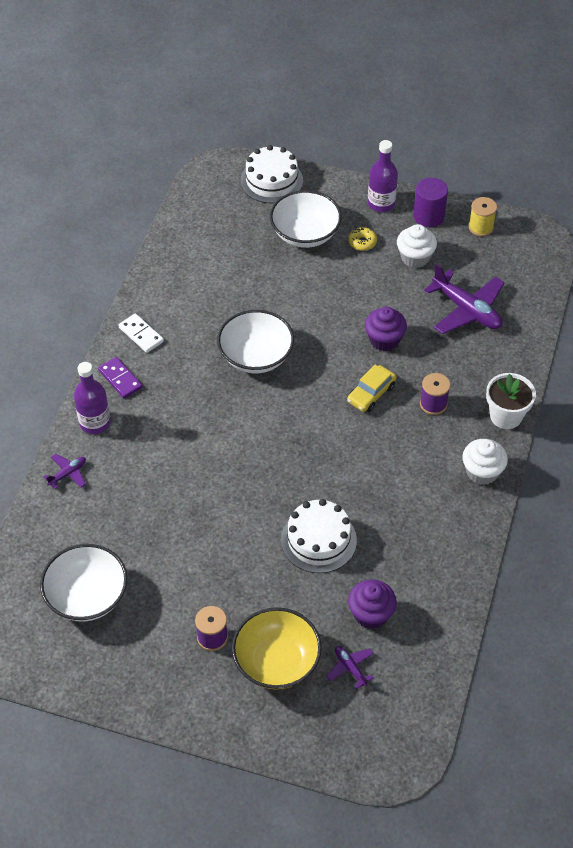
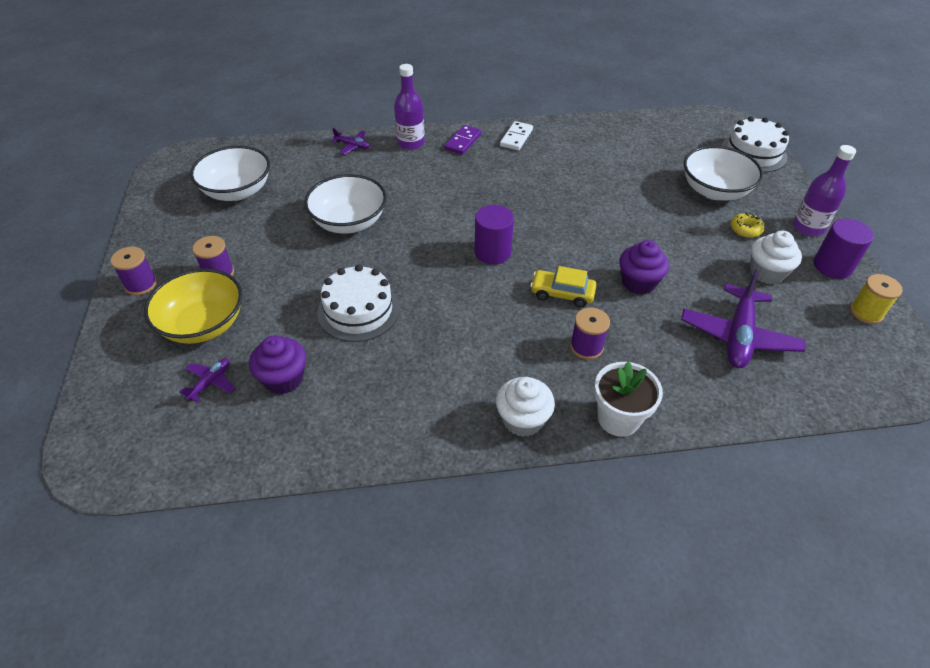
camera: 65 degrees right, 5 degrees down
white bowl [217,310,294,373] -> white bowl moved to [304,174,387,234]
none -> purple spool [110,247,157,295]
none -> purple cylinder [474,205,514,265]

